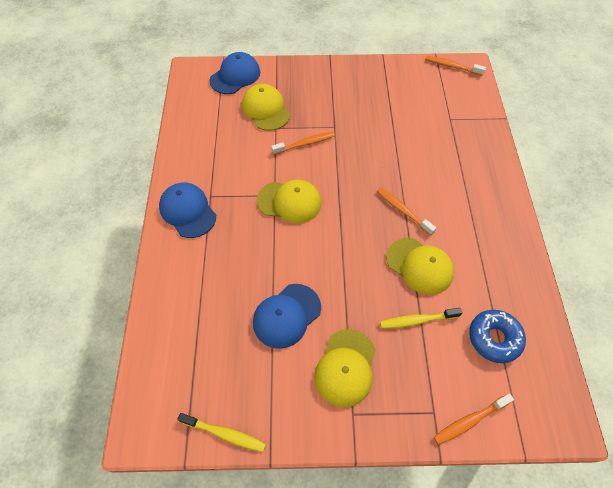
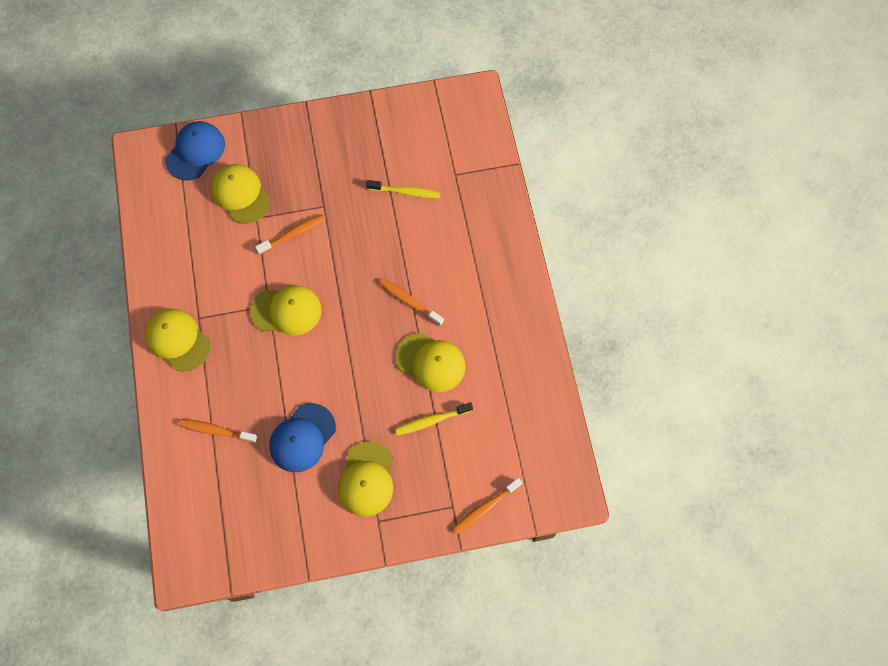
camera: 10 degrees left, 10 degrees up
blue cap [159,183,216,238] -> yellow cap [145,309,211,372]
yellow toothbrush [177,413,266,452] -> yellow toothbrush moved to [366,180,440,198]
orange toothbrush [425,56,486,76] -> orange toothbrush moved to [178,419,258,443]
blue donut [469,310,526,363] -> none

